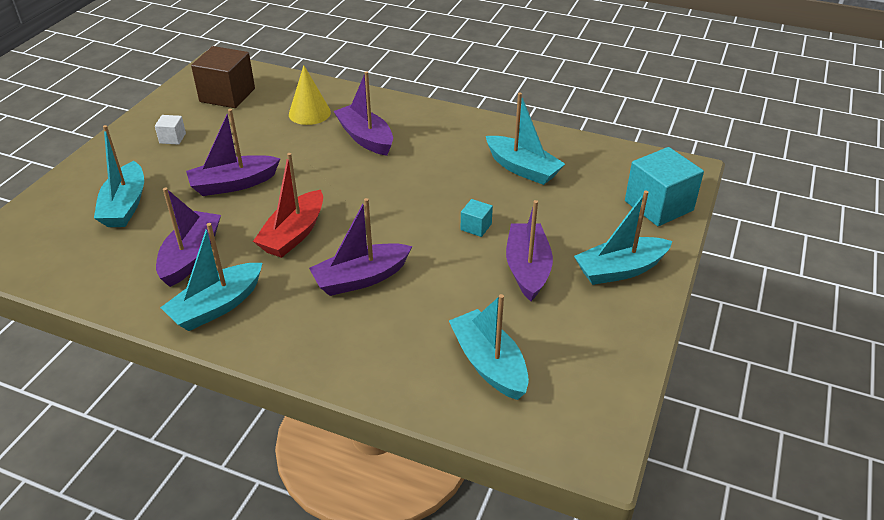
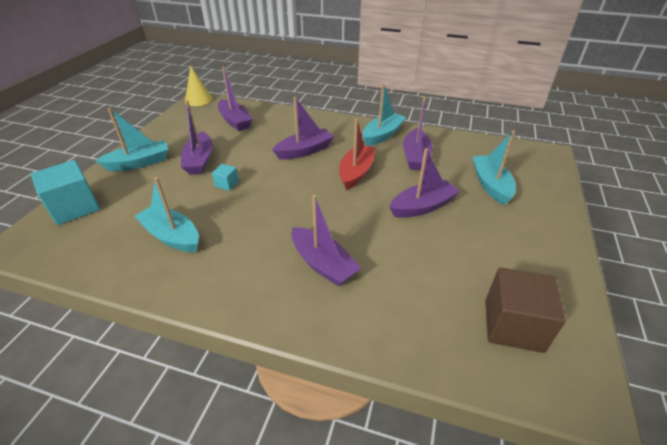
camera: 175 degrees right, 0 degrees up
white cube [155,115,186,145] -> none
yellow cone [289,65,331,125] -> yellow cone moved to [185,66,213,106]
turquoise boat [449,294,529,400] -> purple boat [218,67,253,131]

